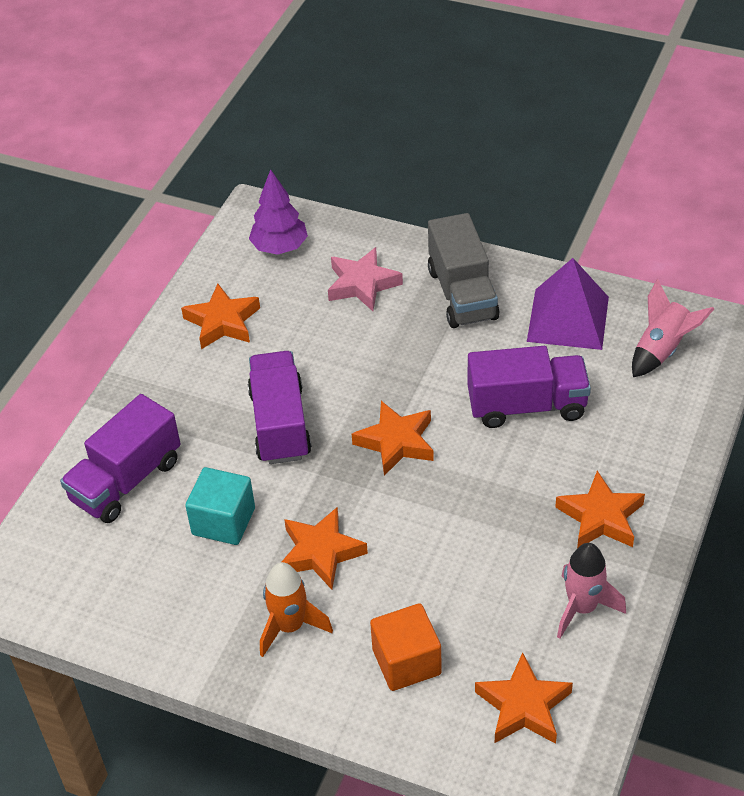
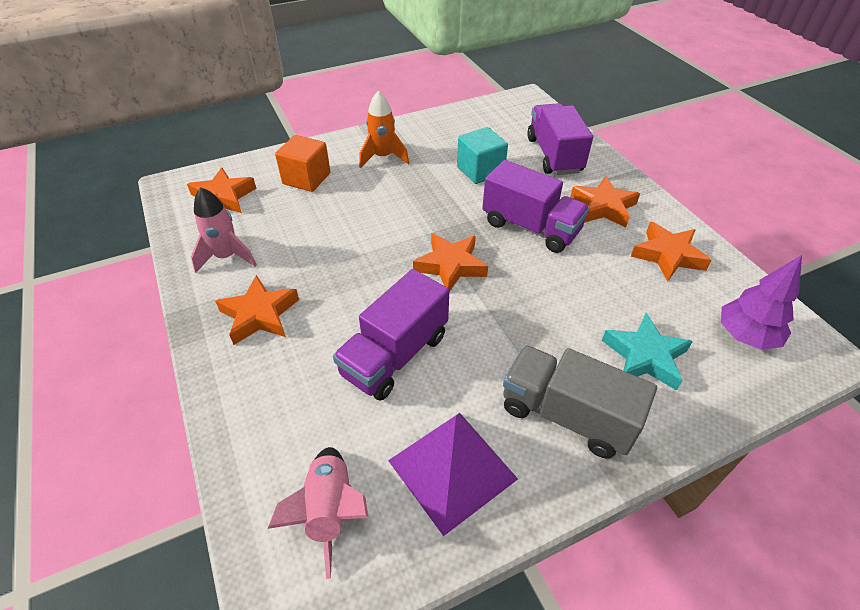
camera: 130 degrees right, 0 degrees up
orange star [282,507,368,590] -> orange star moved to [570,176,640,228]
pink star [328,247,403,311] -> turquoise star [602,313,693,391]

